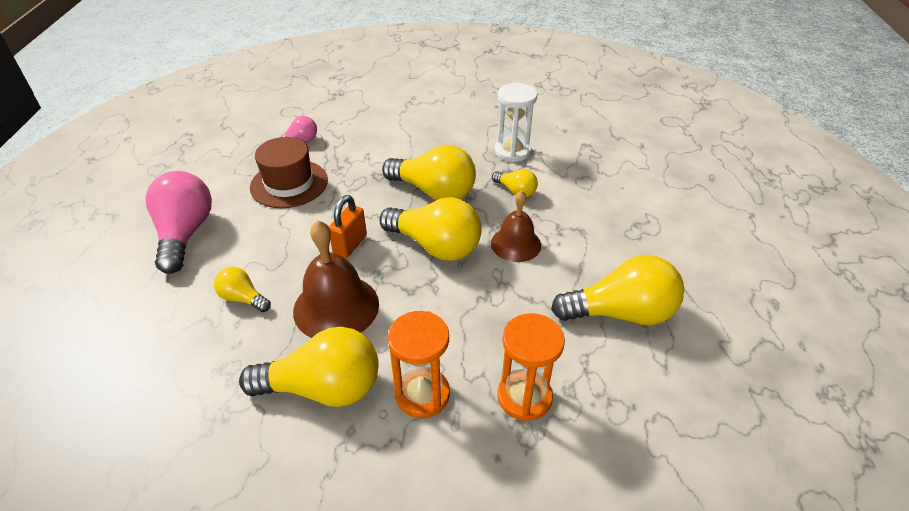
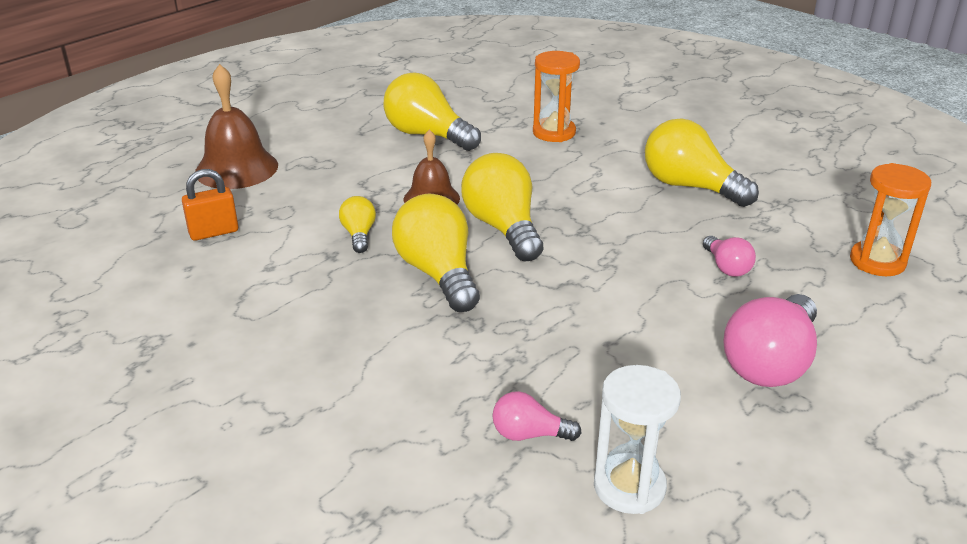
camera: 140 degrees left, 10 degrees down
yellow light bulb [214,267,271,312] -> pink light bulb [703,236,756,277]
brown hat [250,137,328,208] -> none
brown bell [293,220,379,338] -> brown bell moved to [195,64,278,189]
orange padlock [329,195,367,258] -> orange padlock moved to [182,169,239,241]
orange hourglass [388,311,450,418] -> orange hourglass moved to [850,163,931,276]
white hourglass [495,83,538,162] -> white hourglass moved to [594,365,681,514]

